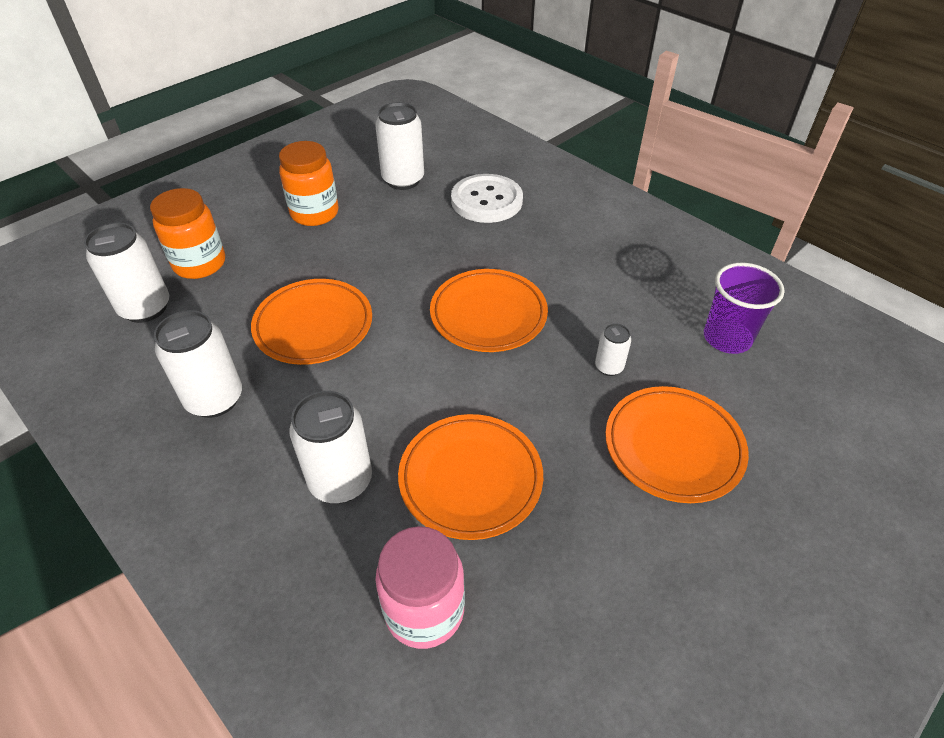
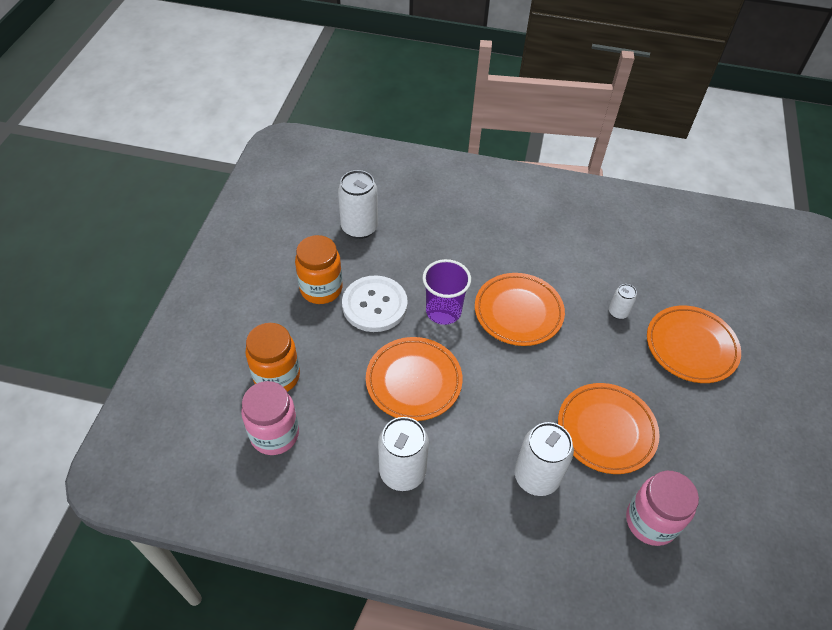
camera: 35 degrees left, 5 degrees up
white can [84,223,169,323] -> pink jar [241,381,299,455]
white button [451,174,523,223] -> white button moved to [342,275,408,332]
purple cup [704,263,785,354] -> purple cup moved to [423,259,471,325]

